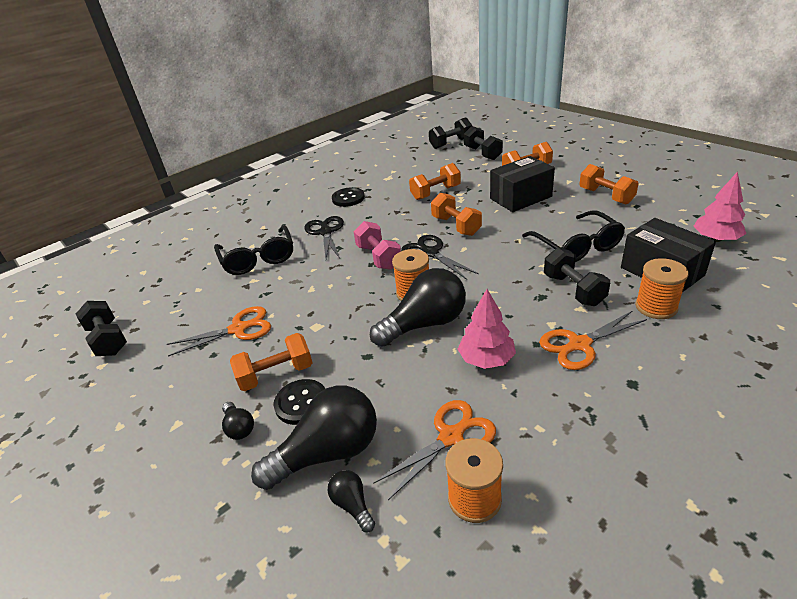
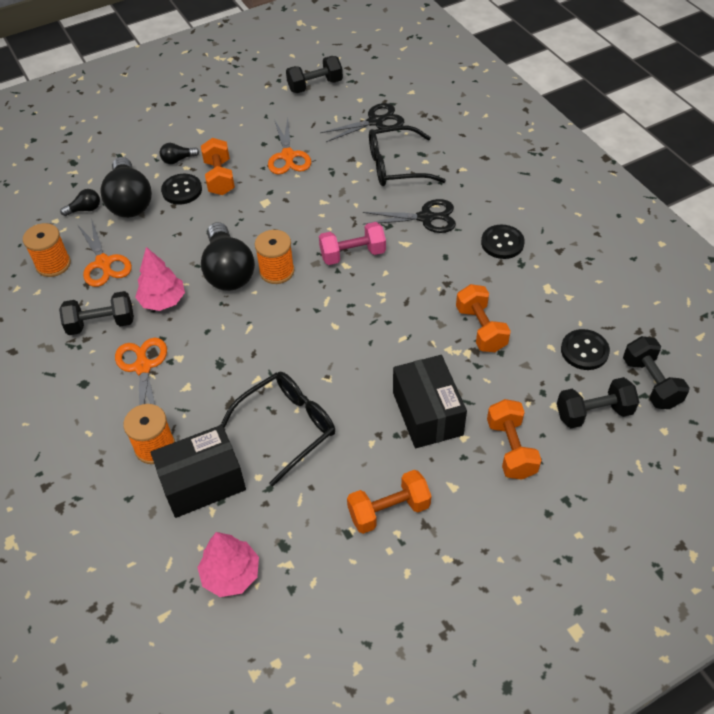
camera: 100 degrees right, 15 degrees up
black scissors [401,235,479,280] -> black scissors moved to [320,103,404,142]
orange dumbbell [431,193,482,236] -> none
black glasses [522,210,625,262] -> black glasses turned 150 degrees clockwise [221,372,335,487]
black dumbbell [544,248,610,306] -> black dumbbell moved to [59,291,134,335]
none -> black button [561,329,610,370]

